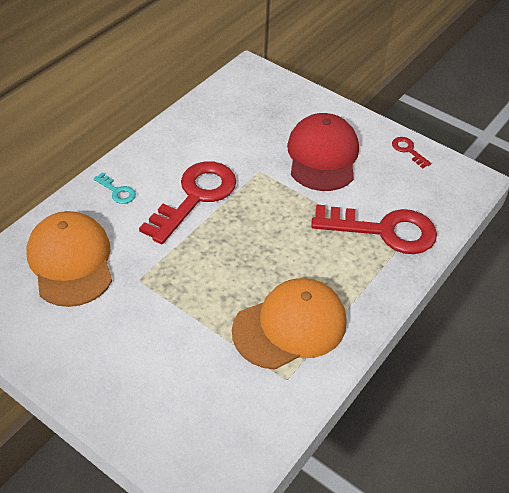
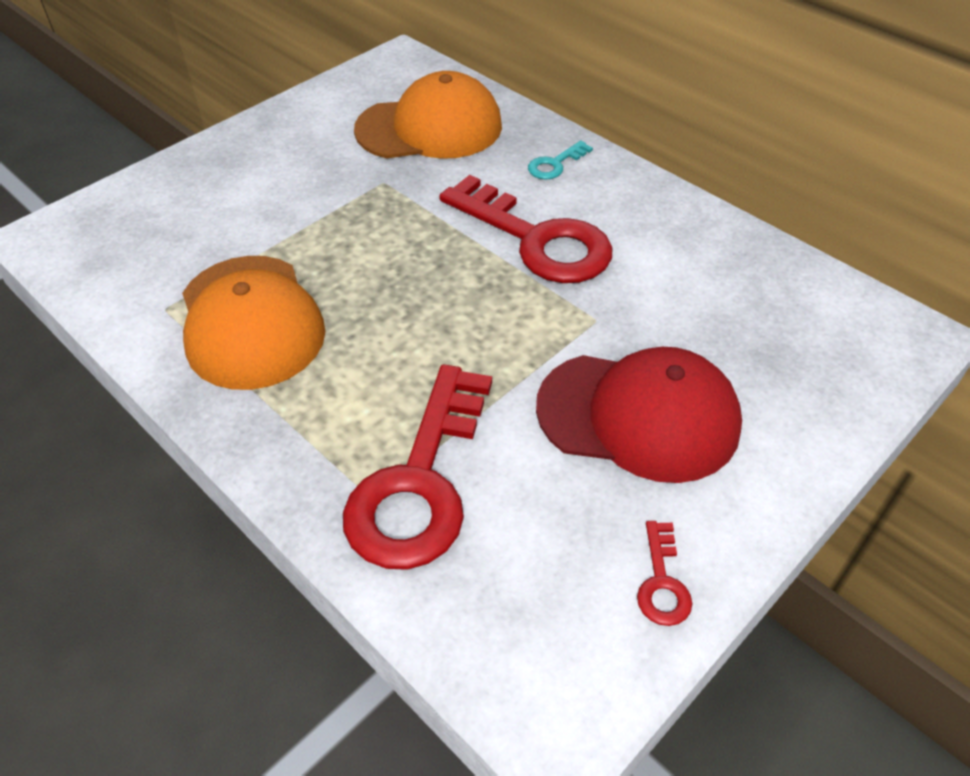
camera: 100 degrees right, 0 degrees up
red key [392,137,432,168] -> red key turned 120 degrees clockwise [637,521,692,626]

